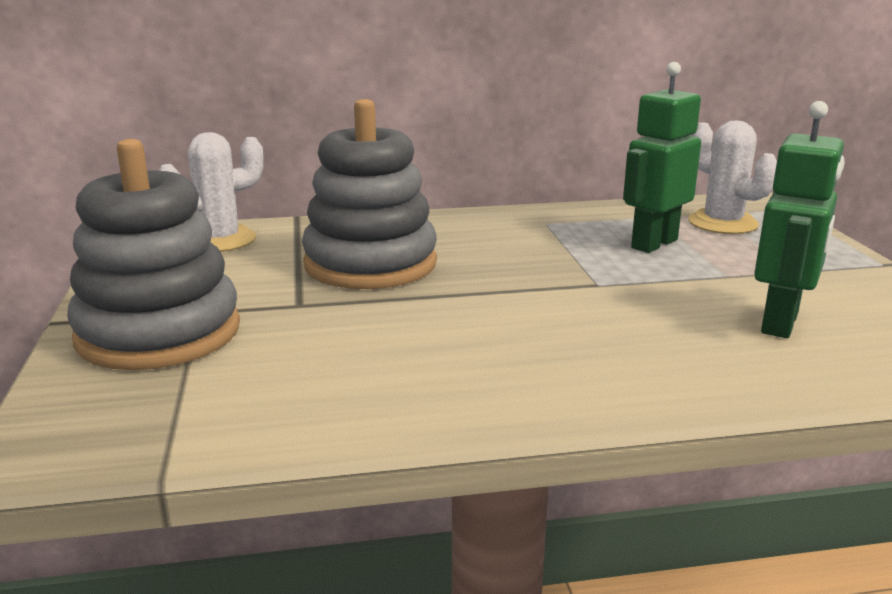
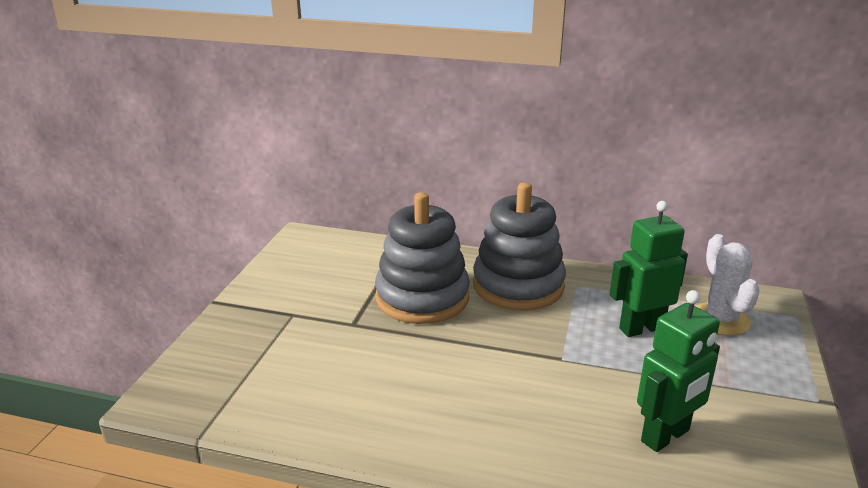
camera: 25 degrees right, 5 degrees up
grey stacking toy [67,139,240,370] -> grey stacking toy moved to [473,182,566,311]
white cactus [159,132,263,252] -> none

